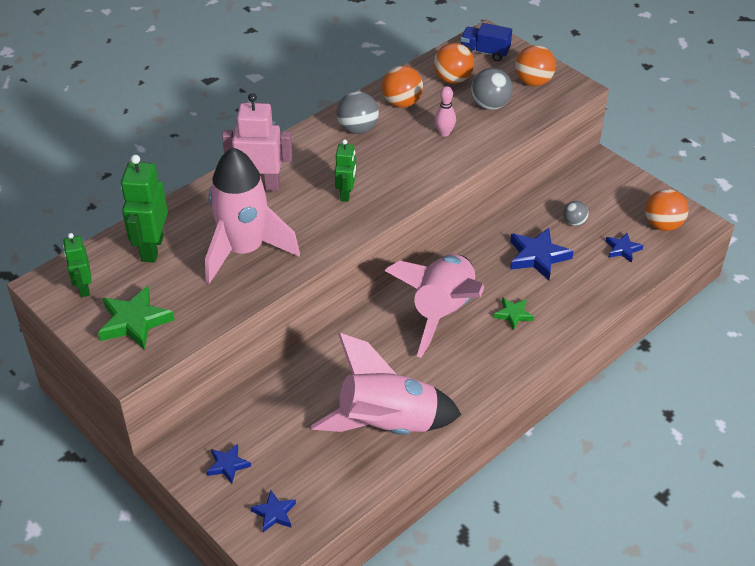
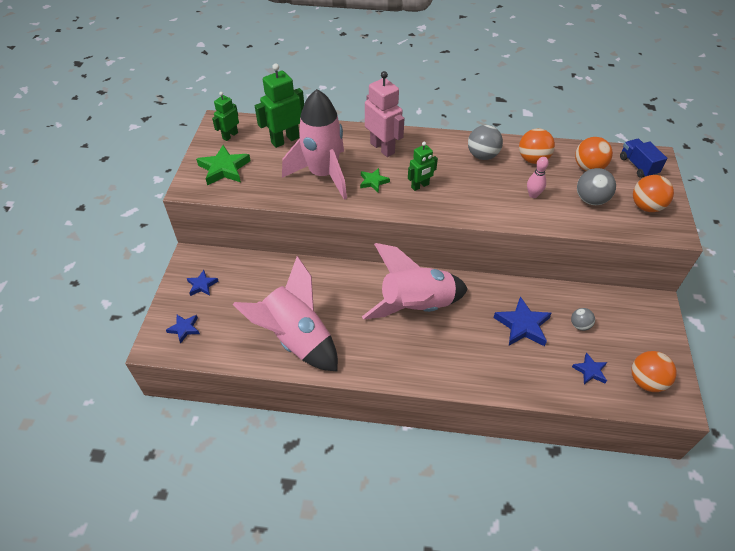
camera: 50 degrees right, 5 degrees up
green star [494,297,534,330] -> green star moved to [360,168,390,192]

